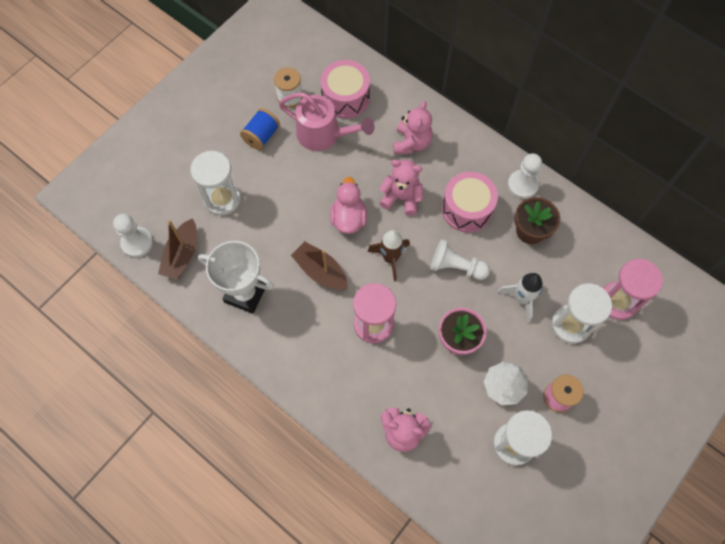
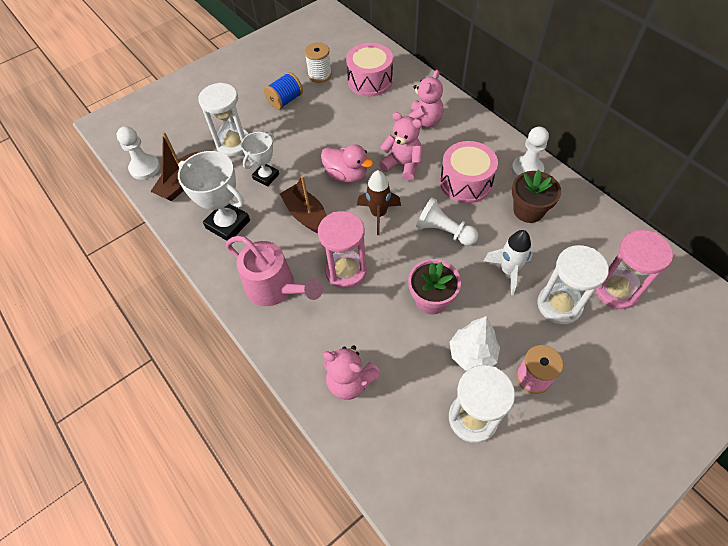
camera: 15 degrees right, 10 degrees down
pink watering can [279,93,374,151] -> pink watering can moved to [226,236,323,306]
pink duck [330,177,367,234] -> pink duck turned 105 degrees clockwise [321,144,374,183]
none -> white trophy [241,132,279,186]

